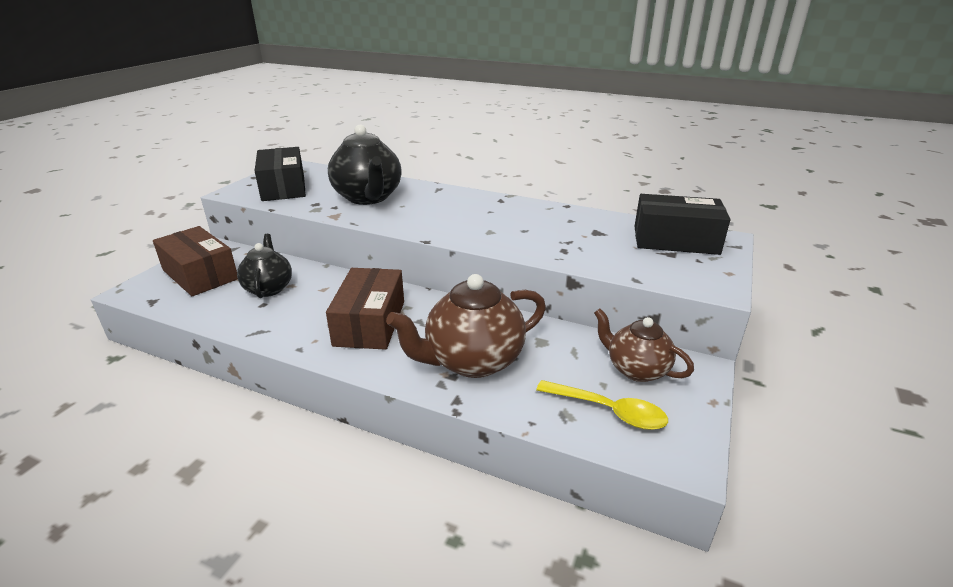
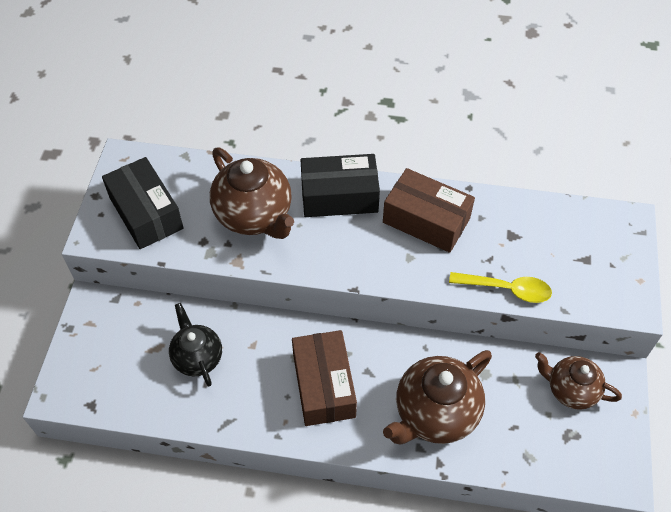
camera: 15 degrees left, 25 degrees up
brown box [153,226,238,296] -> brown box moved to [383,168,475,253]
black teapot [328,125,402,205] -> brown teapot [210,147,294,239]
yellow spoon [536,380,668,430] -> yellow spoon moved to [449,272,552,303]
black box [634,194,730,255] -> black box moved to [300,154,380,217]

